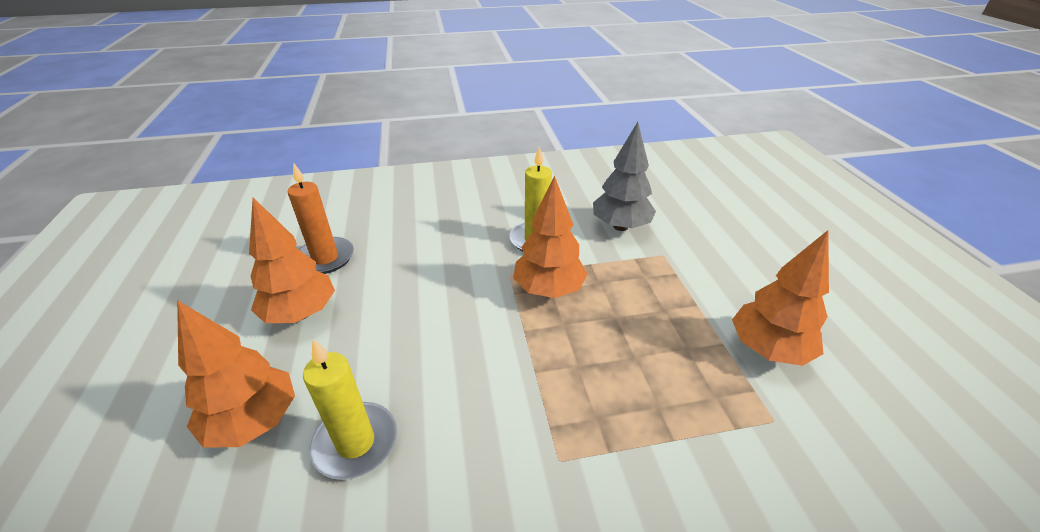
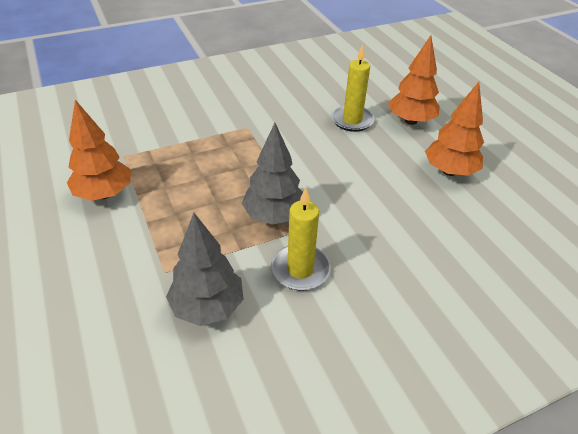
camera: 165 degrees right, 5 degrees up
orange candle [288,162,354,274] -> none
orange tree [513,176,588,298] -> grey tree [242,123,303,225]

